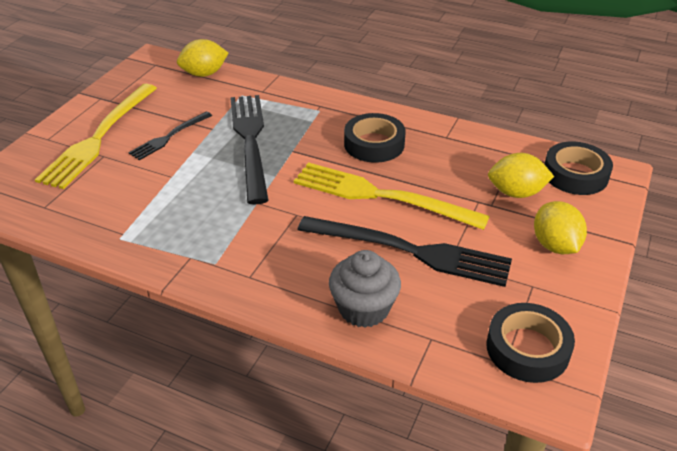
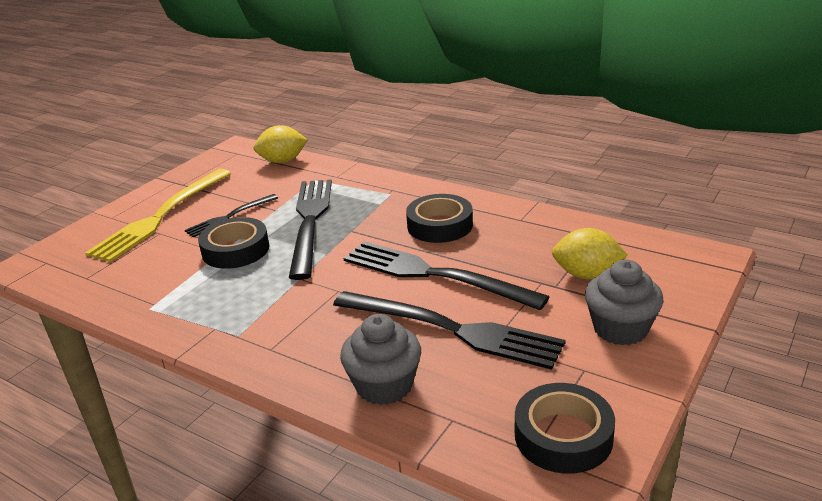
camera: 10 degrees right, 10 degrees down
yellow fork [294,162,490,230] -> black fork [343,241,550,310]
yellow lemon [534,201,587,254] -> grey cupcake [585,259,664,345]
black tape [545,142,613,195] -> black tape moved to [198,217,269,269]

